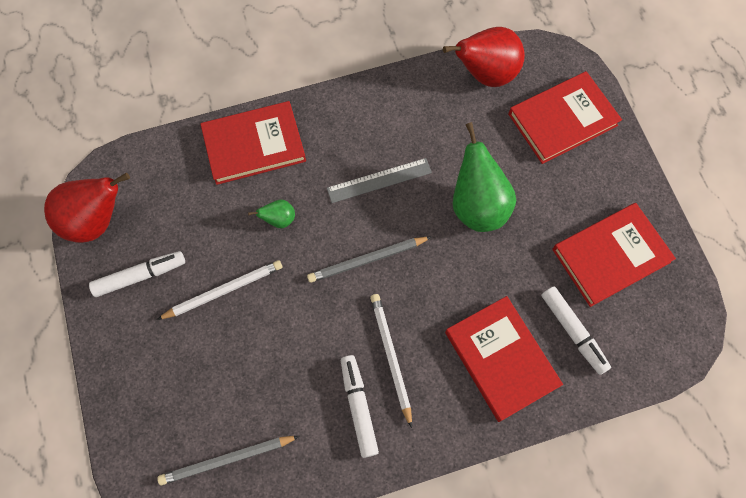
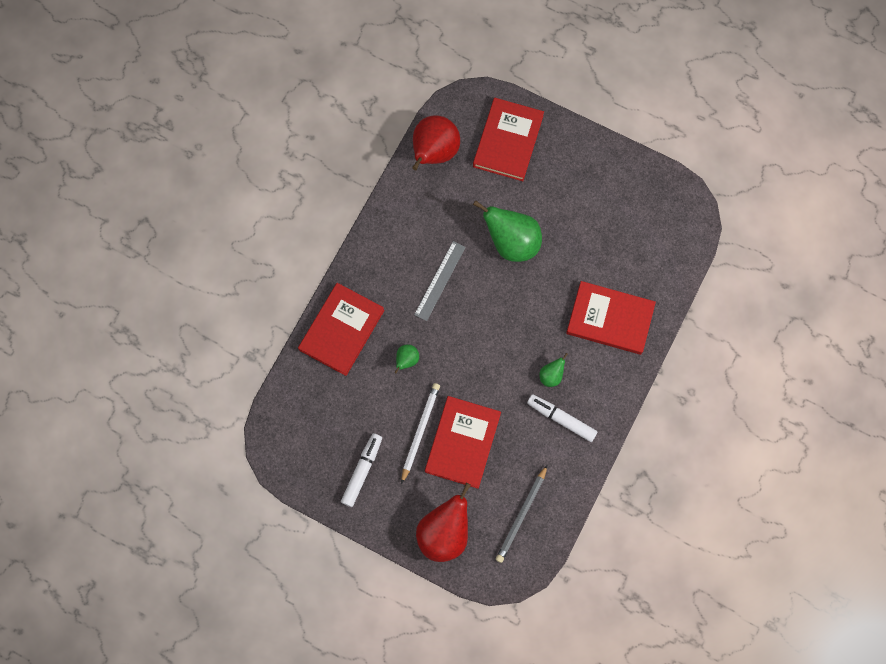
camera: 45 degrees left, 5 degrees up
red pear [44,173,130,243] -> red pear moved to [416,483,471,562]
grey pencil [307,237,431,283] -> none
white pencil [370,294,412,428] -> green pear [539,353,568,387]
white marker [541,286,611,375] -> none
red book [552,203,676,307] -> red book moved to [425,396,501,489]

